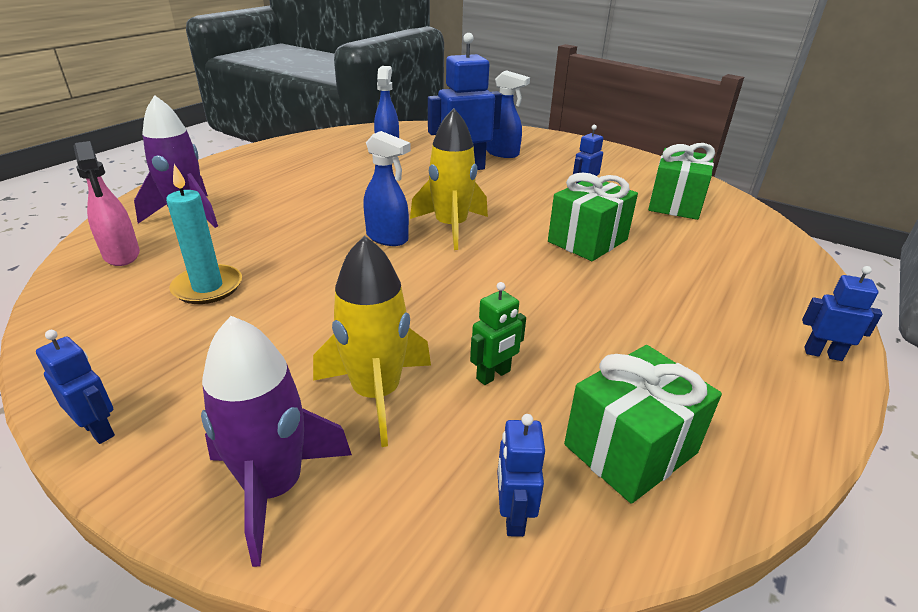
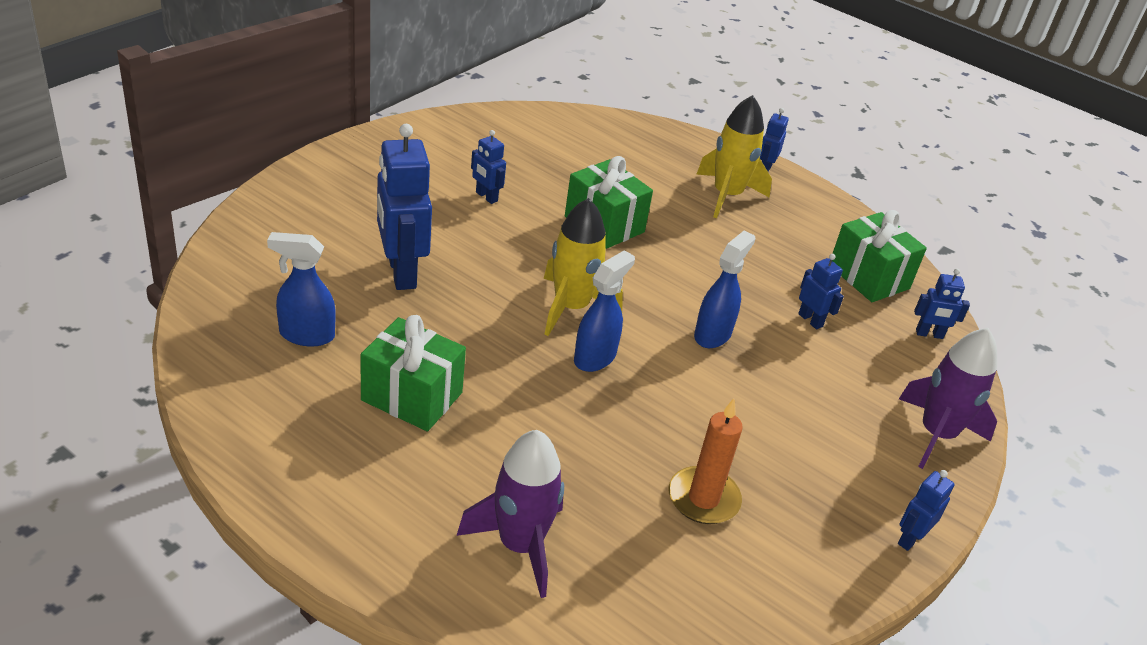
camera: 90 degrees left, 5 degrees up
pink spray bottle [73,141,140,266] -> none
turquoise candle [166,164,242,304] -> orange candle [669,399,743,524]
yellow rocket [313,235,431,447] -> yellow rocket moved to [696,95,772,218]
green robot [470,282,526,385] -> blue robot [798,254,844,329]
blue spray bottle [486,70,530,158] -> blue spray bottle moved to [694,231,755,348]
green gift [648,143,715,220] -> green gift moved to [361,315,466,431]

